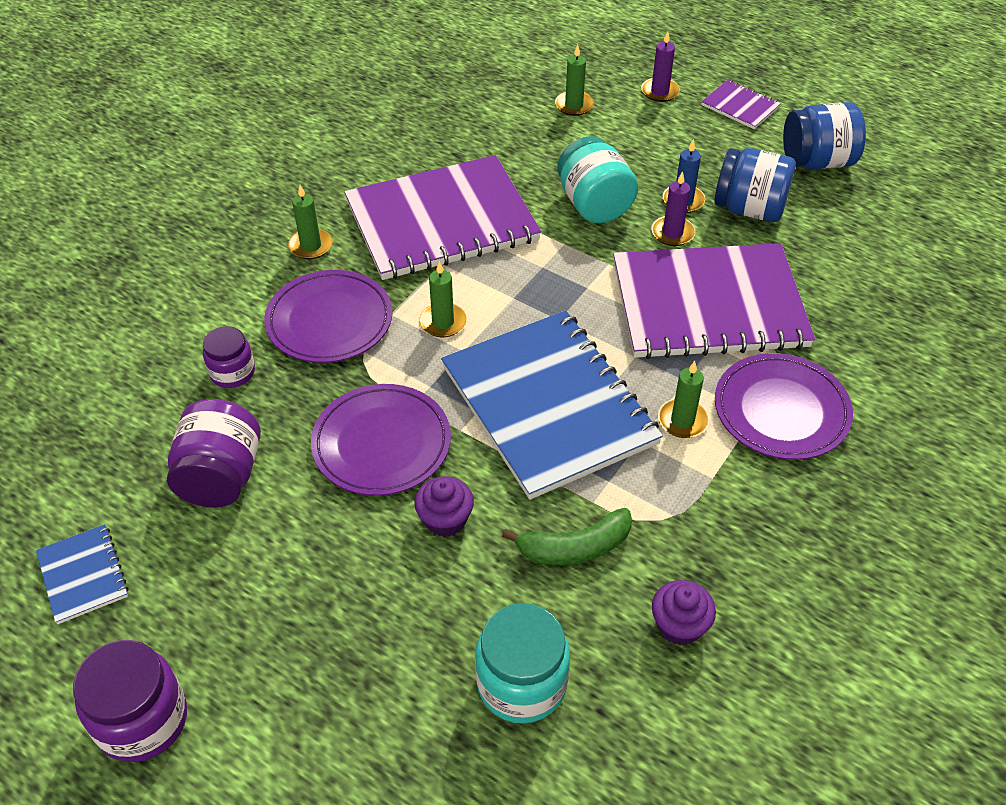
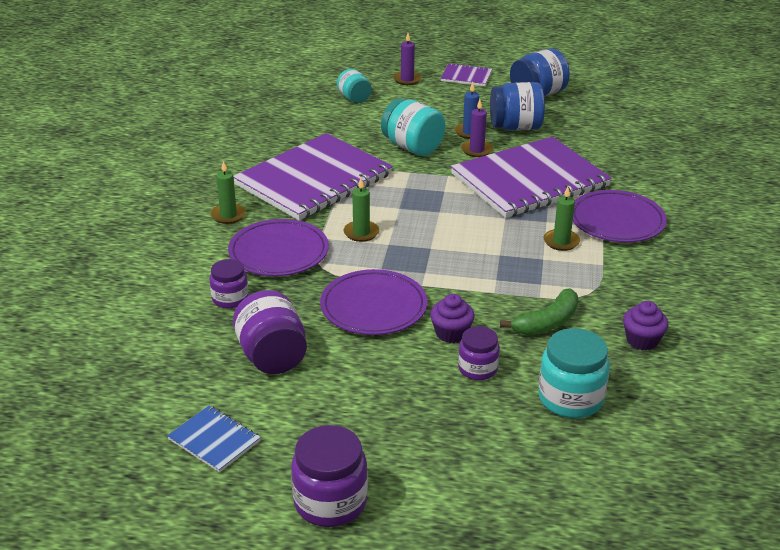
camera: 25 degrees left, 15 degrees down
blue notebook [441,310,663,500] -> none
green candle [555,44,594,116] -> turquoise jar [337,69,372,103]
none -> purple jar [458,326,500,380]

